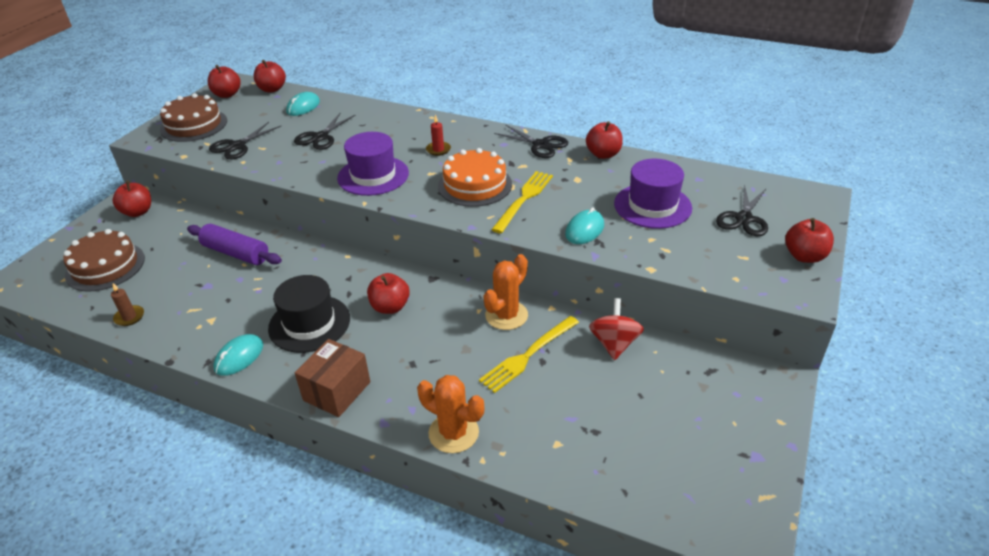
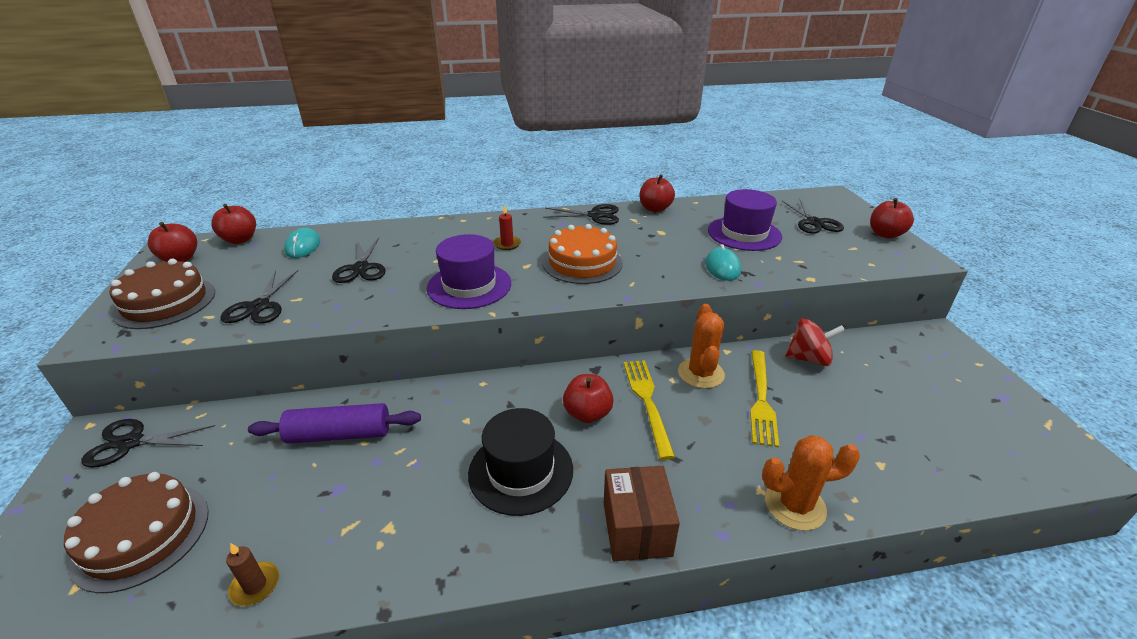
camera: 35 degrees left, 5 degrees down
red apple [113,181,151,217] -> black scissors [81,419,215,468]
turquoise mouse [213,334,263,376] -> none
yellow fork [491,171,553,233] -> yellow fork moved to [624,360,675,460]
red spinning top [589,298,644,360] -> red spinning top turned 120 degrees clockwise [785,318,845,366]

